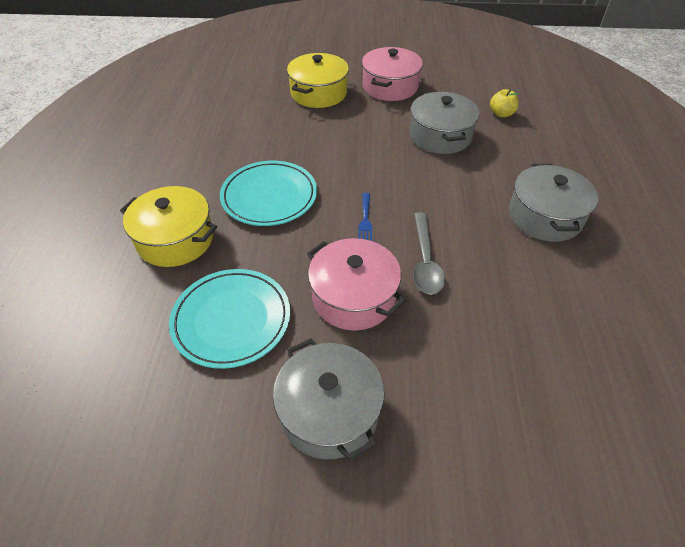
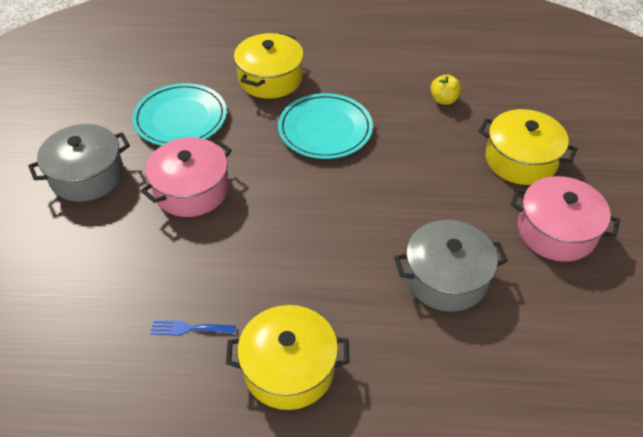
camera: 90 degrees right, 0 degrees up
blue fork [358,193,372,241] -> blue fork moved to [150,320,236,336]
grey spoon [413,213,445,295] -> none
yellow apple [490,89,519,117] -> yellow apple moved to [431,74,462,105]
grey pot [509,164,598,242] -> yellow pot [226,305,350,410]

